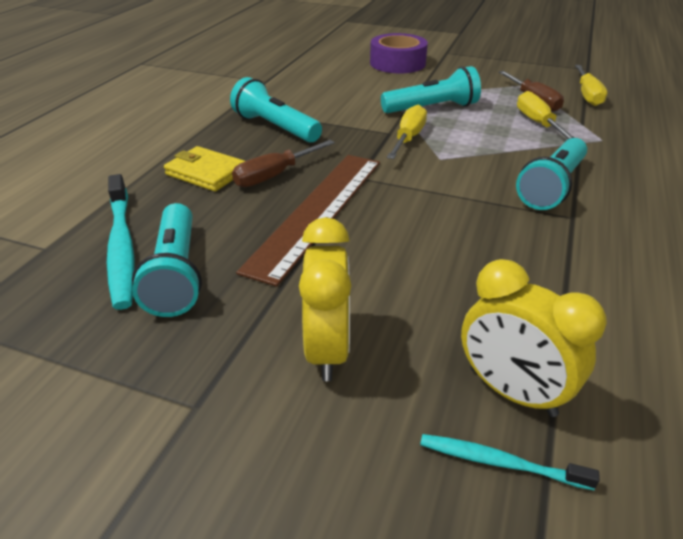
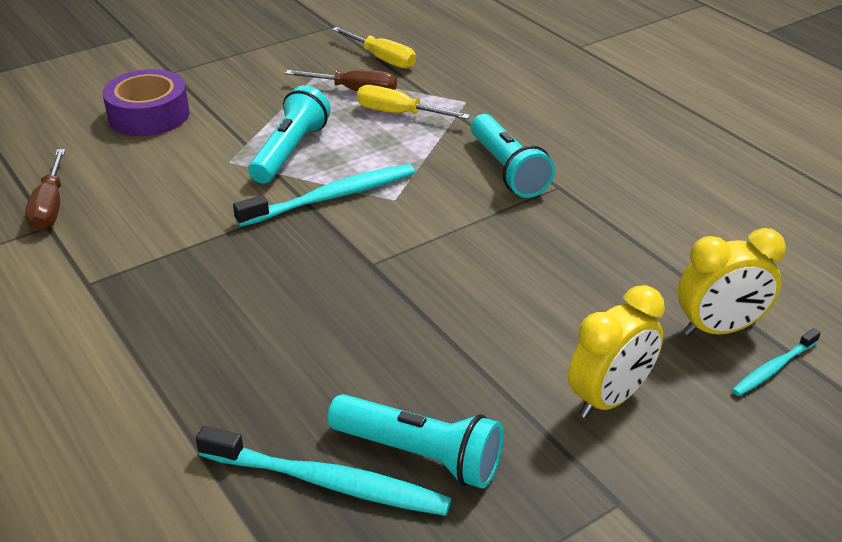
camera: 55 degrees left, 0 degrees up
yellow wallet [164,146,245,192] -> none
turquoise flashlight [230,77,322,142] -> none
brown screwdriver [232,140,335,187] -> brown screwdriver moved to [25,149,65,231]
brown ruler [236,155,380,287] -> none
yellow clock [299,217,351,381] -> yellow clock turned 105 degrees clockwise [568,285,665,418]
yellow screwdriver [387,105,427,159] -> turquoise toothbrush [233,164,415,227]

